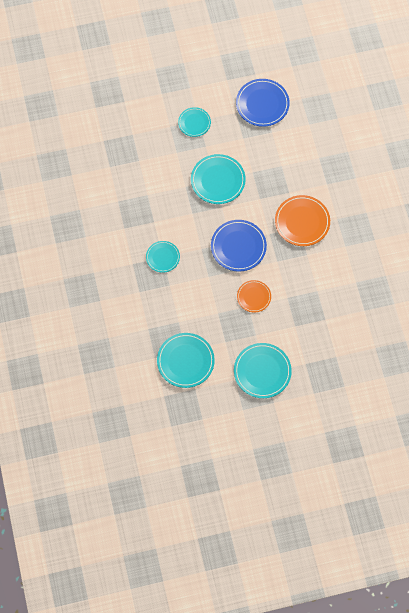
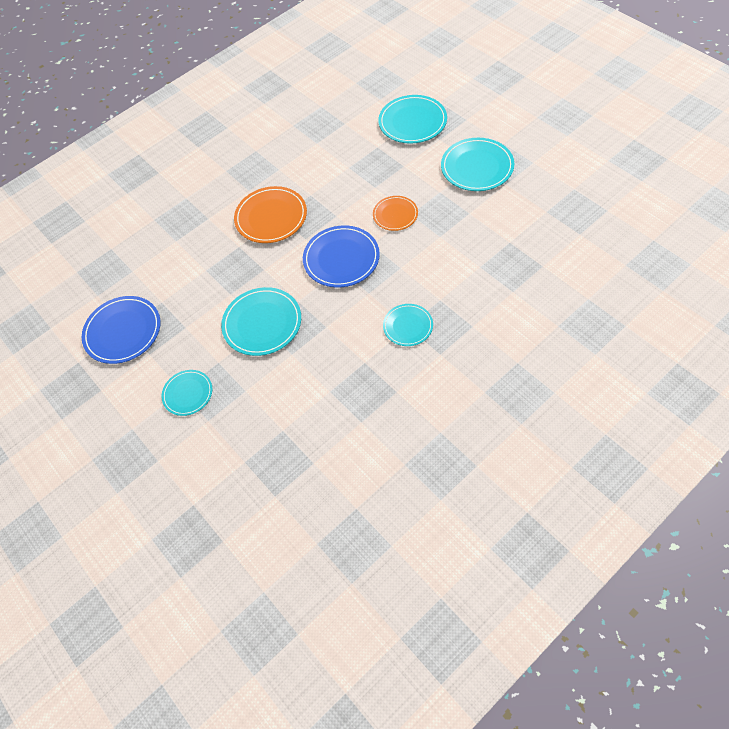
camera: 110 degrees left, 10 degrees down
turquoise plate [157,333,215,388] -> turquoise plate moved to [378,95,447,144]

